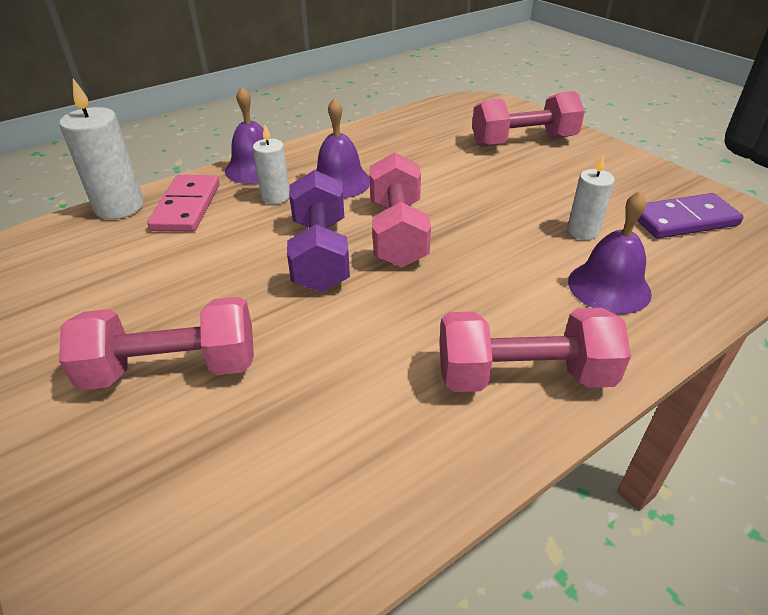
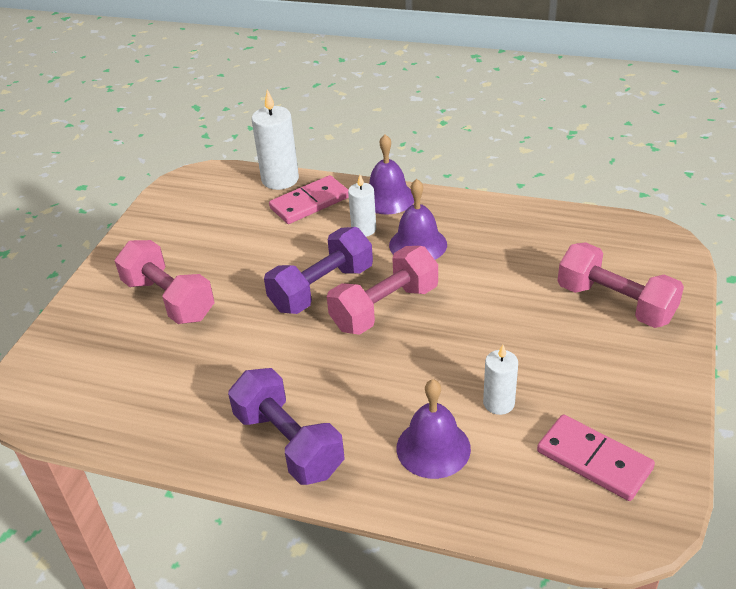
camera: 55 degrees right, 0 degrees up
pink dumbbell [439,308,631,392] -> purple dumbbell [228,368,345,485]
purple domino [637,193,744,239] -> pink domino [537,414,655,501]

